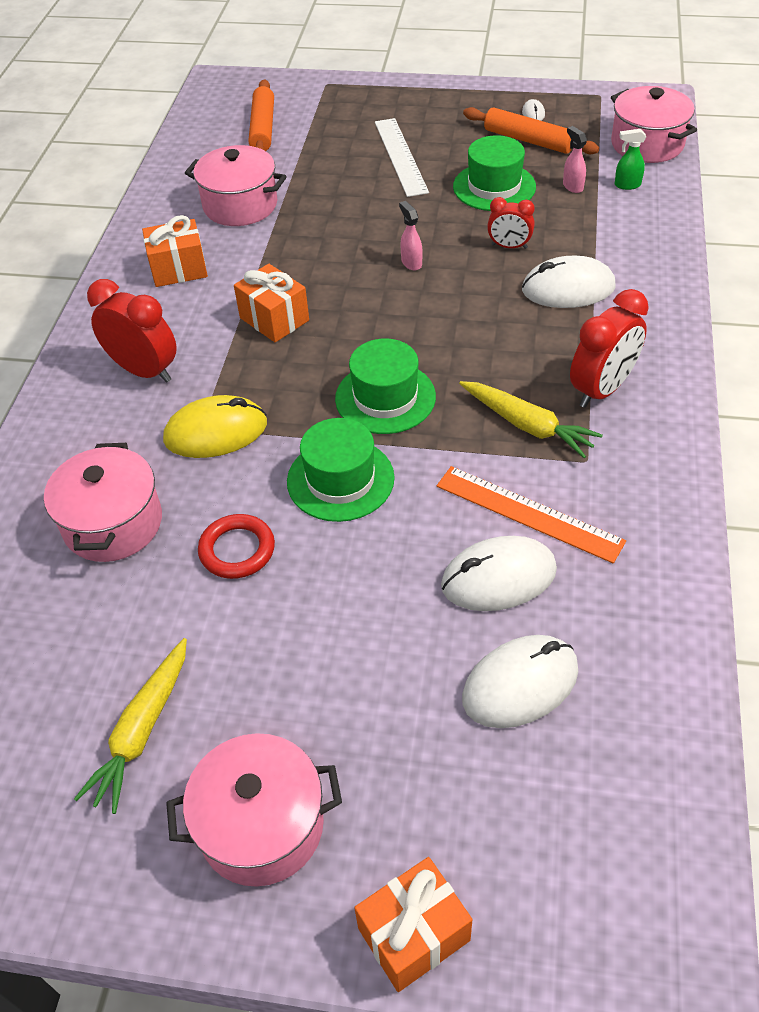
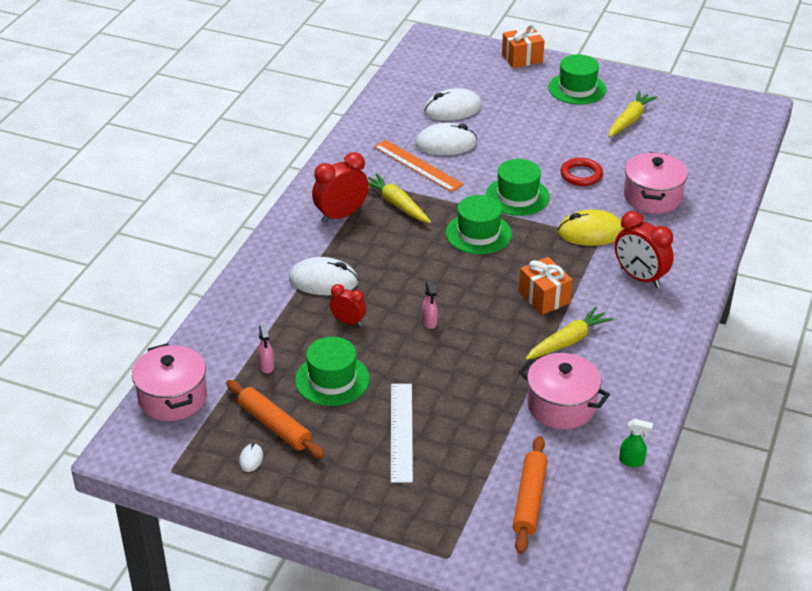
camera: 170 degrees left, 10 degrees down
orange gift [142,215,208,287] -> none
pink pot [166,733,342,887] -> green hat [548,54,607,105]
green spray bottle [615,129,646,190] -> green spray bottle moved to [619,419,653,467]
none -> yellow carrot [526,307,613,360]

